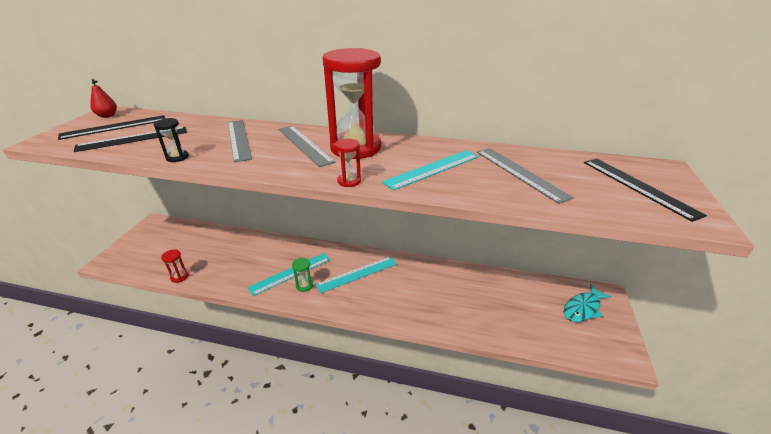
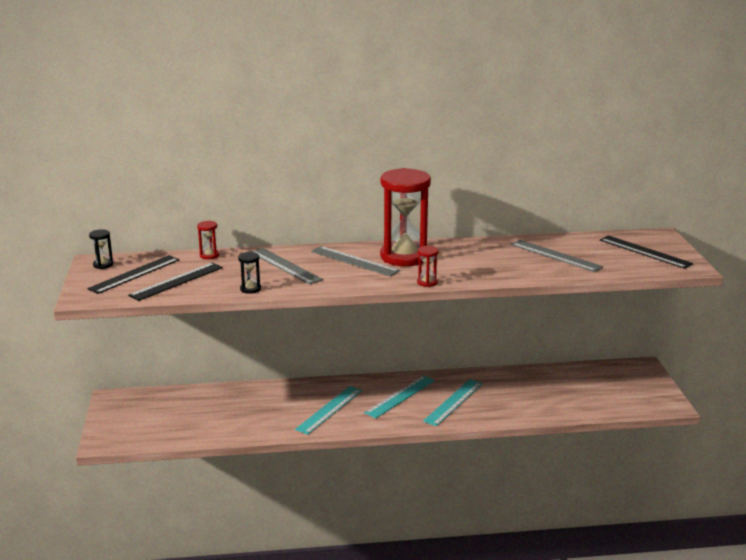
camera: 20 degrees left, 10 degrees down
red pear [90,79,117,118] -> black hourglass [89,229,113,269]
red hourglass [161,249,189,283] -> red hourglass moved to [197,221,219,259]
green hourglass [292,258,313,292] -> none
turquoise ruler [382,150,479,191] -> turquoise ruler moved to [423,379,483,426]
turquoise fish [564,284,612,322] -> none

